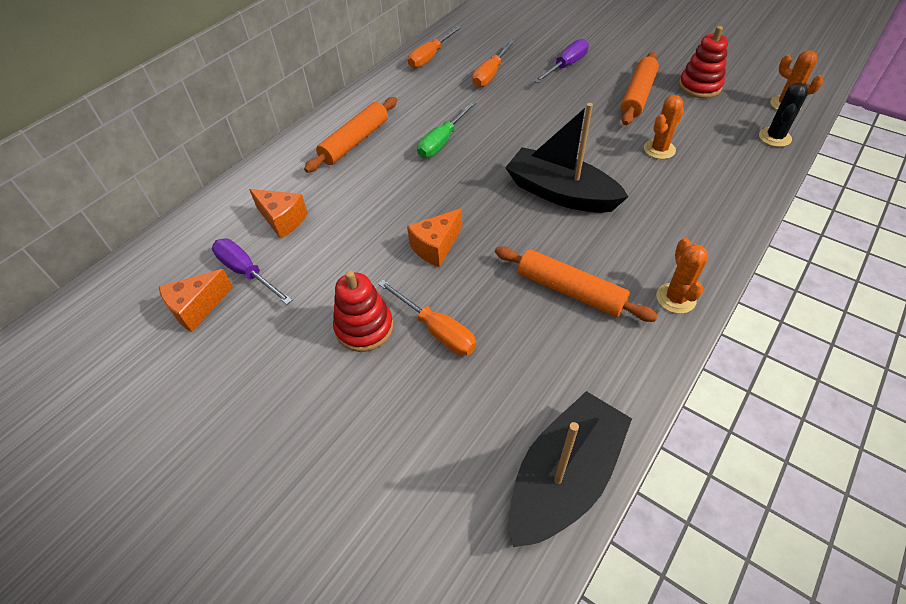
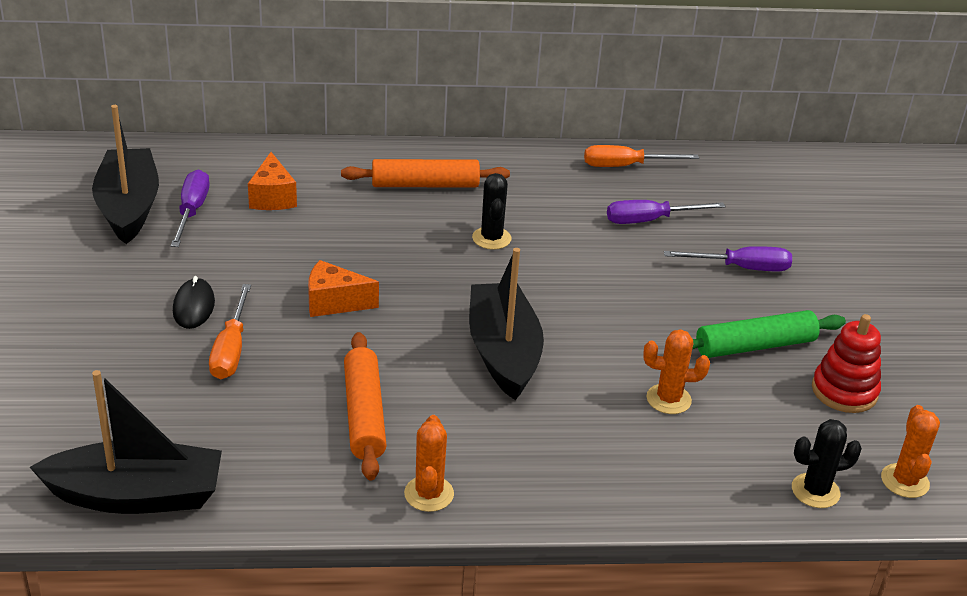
camera: 45 degrees right, 15 degrees down
orange cheese [159,269,233,332] -> black boat [92,105,159,244]
red stacking toy [333,270,393,352] -> black mouse [173,276,215,329]
green screwdriver [417,101,476,158] -> black cactus [472,173,511,250]
orange screwdriver [472,40,515,88] -> purple screwdriver [607,200,726,224]
orange rolling pin [620,52,659,125] -> green rolling pin [692,310,846,358]
orange cactus [656,238,708,314] -> orange cactus turned 45 degrees counterclockwise [404,415,454,512]

